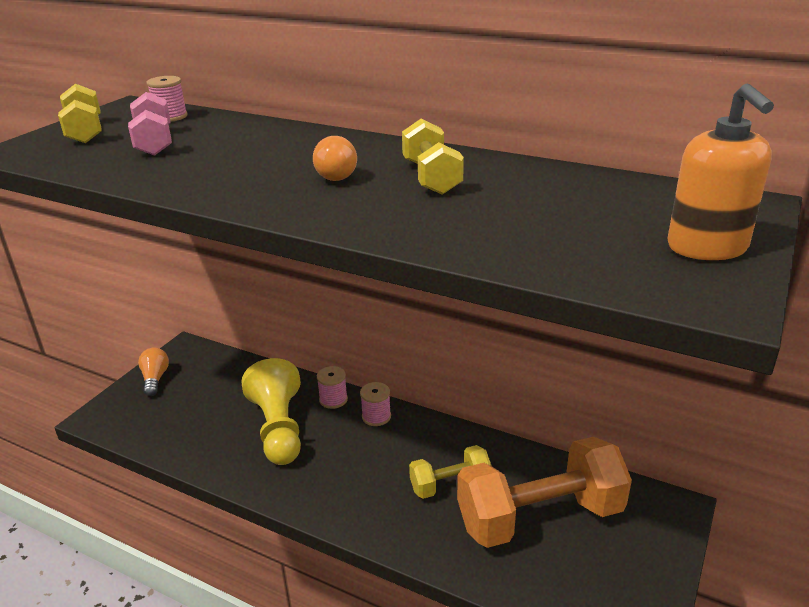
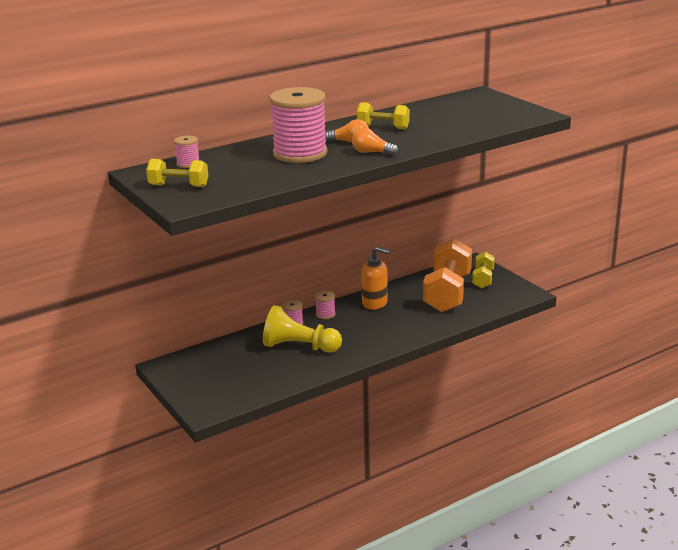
camera: 60 degrees left, 5 degrees down
pink dumbbell [128,92,172,156] -> none
orange light bulb [138,348,169,396] -> orange light bulb moved to [352,128,398,155]
yellow dumbbell [409,445,492,499] -> yellow dumbbell moved to [472,252,495,289]
orange soap dispenser [668,83,774,260] -> orange soap dispenser moved to [361,246,390,310]
none -> pink spool [270,87,327,163]

